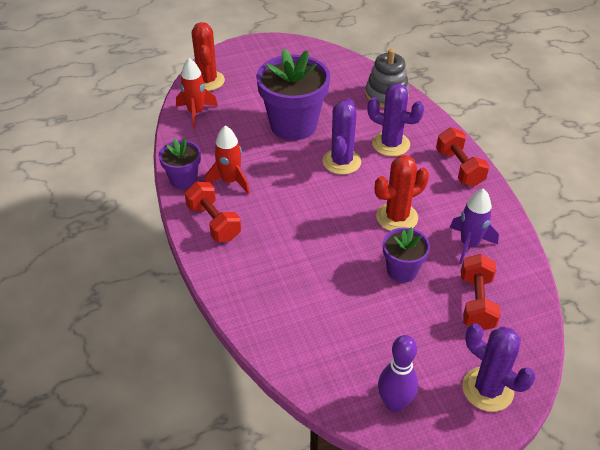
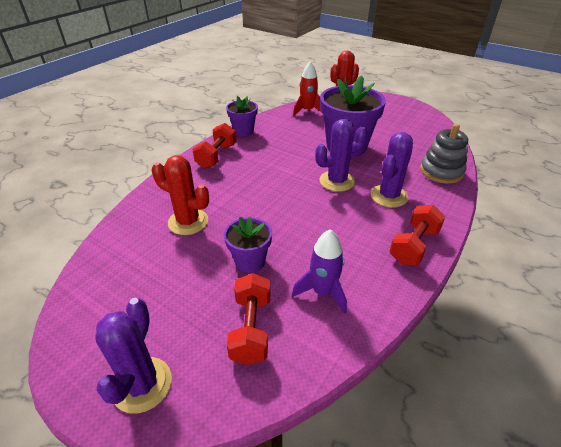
camera: 55 degrees right, 5 degrees down
red rocket [205,125,250,194] -> none
purple cactus [367,84,424,156] -> purple cactus turned 45 degrees clockwise [371,132,413,208]
red cactus [375,155,429,231] -> red cactus moved to [152,155,209,235]
purple bowling pin [378,335,418,412] -> none
red dumbbell [461,254,501,330] -> red dumbbell turned 60 degrees counterclockwise [227,273,271,365]

